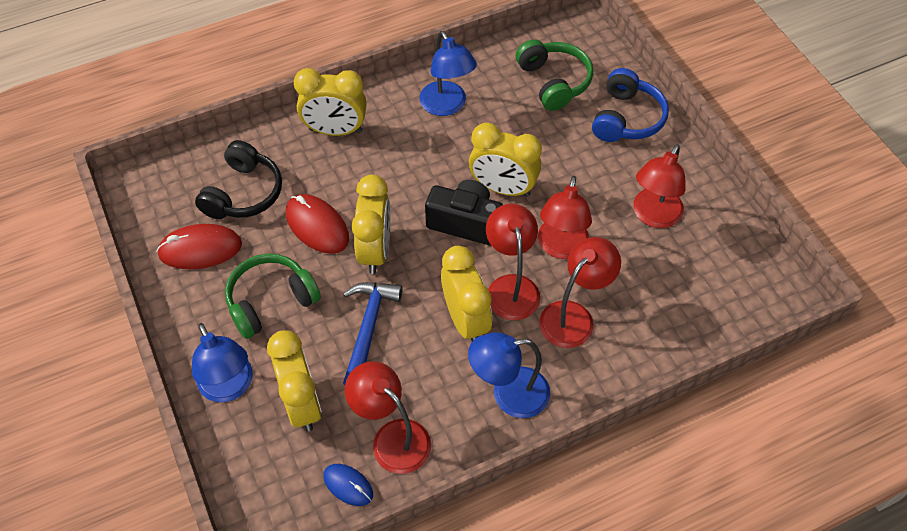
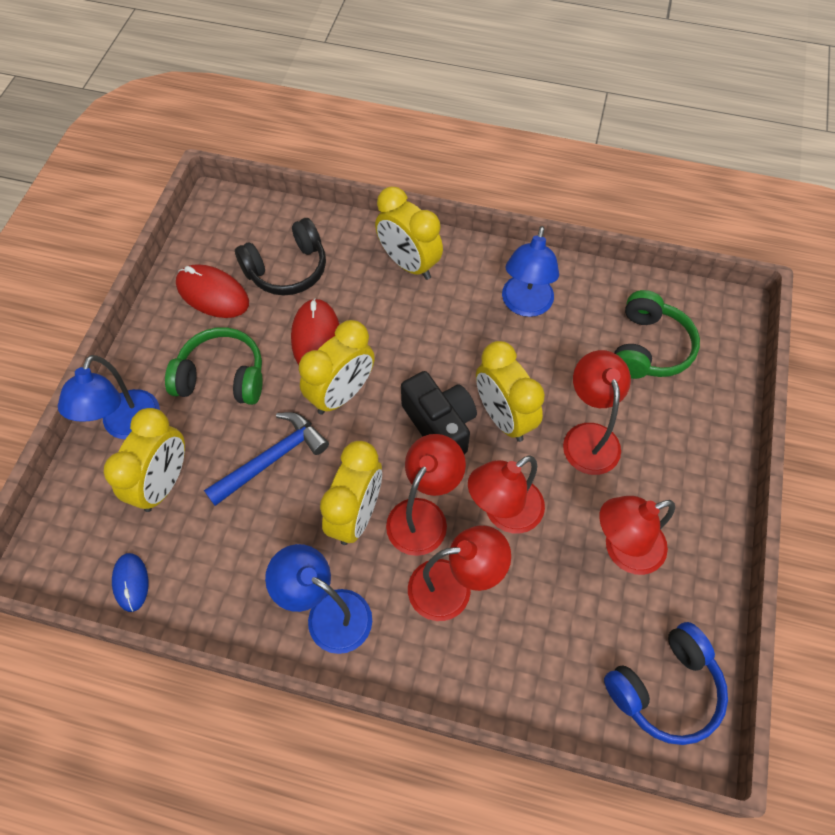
camera: 40 degrees right, 5 degrees up
red lamp [345,361,431,474] -> red lamp moved to [563,350,631,475]
blue headphones [592,68,669,142] -> blue headphones moved to [604,622,728,745]

